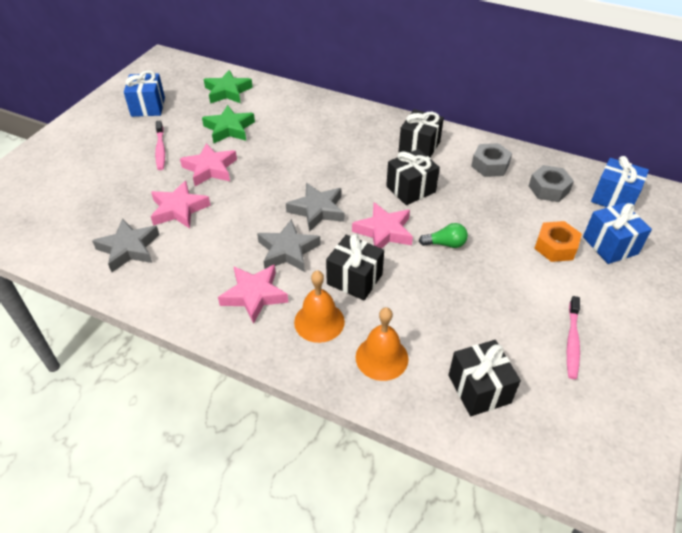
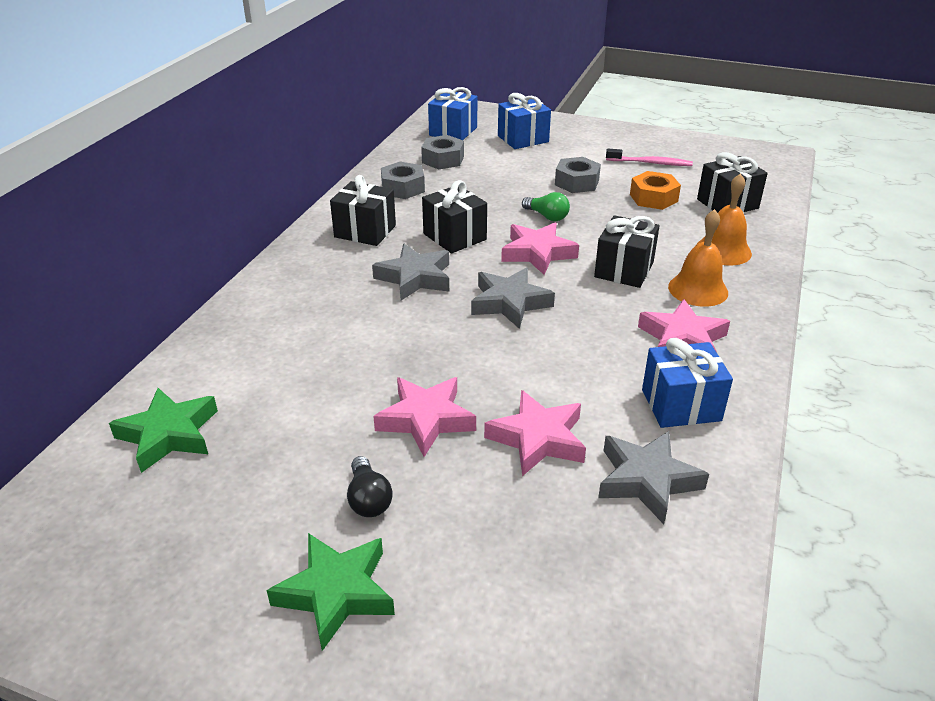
camera: 95 degrees left, 10 degrees down
blue gift [124,71,165,117] -> blue gift moved to [642,338,733,428]
pink toothbrush [155,121,165,170] -> black light bulb [347,456,393,517]
green star [202,105,255,143] -> green star moved to [267,533,395,651]
grey star [257,219,321,272] -> grey star moved to [372,244,449,300]
green light bulb [419,223,468,248] -> green light bulb turned 135 degrees clockwise [522,192,570,221]
orange nut [534,221,582,262] -> orange nut moved to [630,171,681,210]
none -> grey nut [555,157,601,193]

